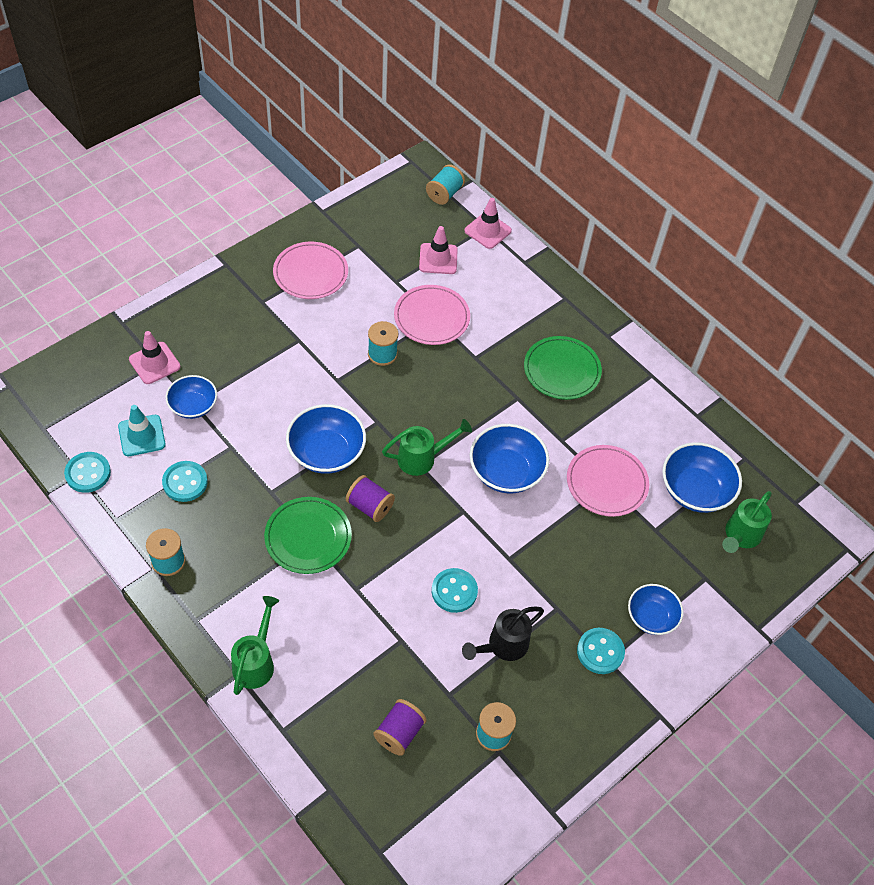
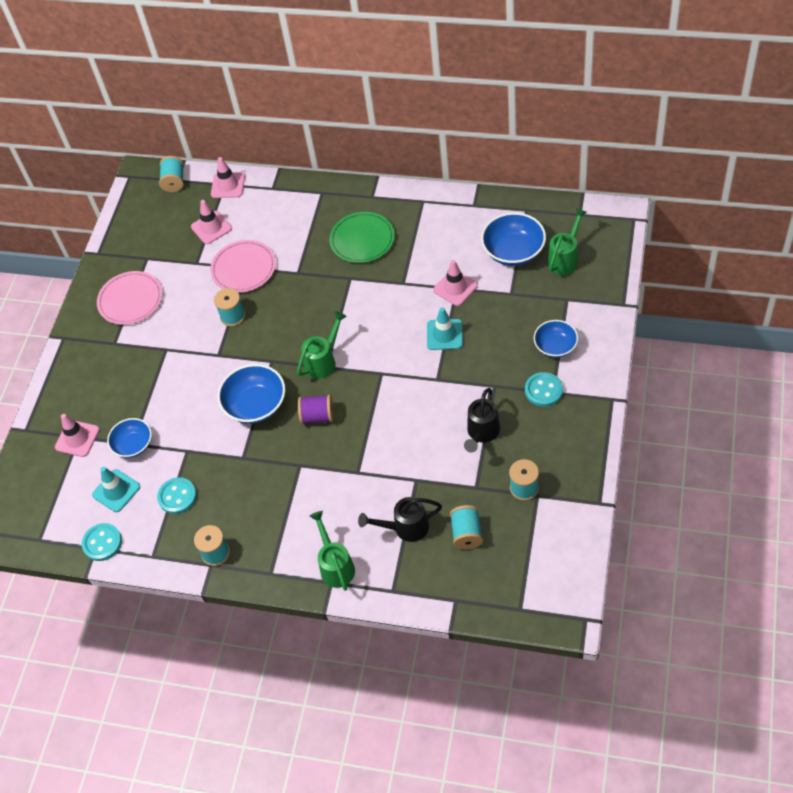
camera: 25 degrees left, 0 degrees up
green plate [264,497,352,574] -> none
purple spool [373,699,427,756] -> turquoise spool [450,505,483,549]
turquoise button [432,568,478,613] -> none
blue bowl [470,424,549,494] -> none
pink plate [567,445,649,517] -> pink traffic cone [433,260,478,306]
green watering can [722,491,772,553] -> green watering can turned 150 degrees counterclockwise [548,208,587,275]
none -> black watering can [358,497,442,542]
none -> turquoise traffic cone [427,307,463,350]

